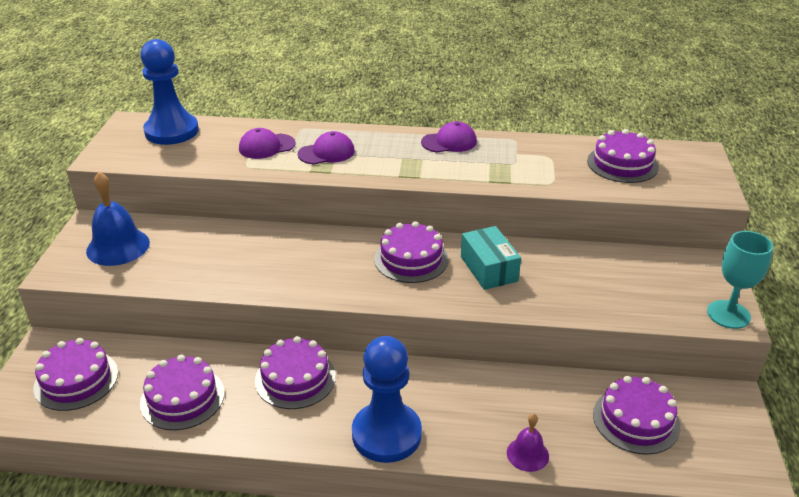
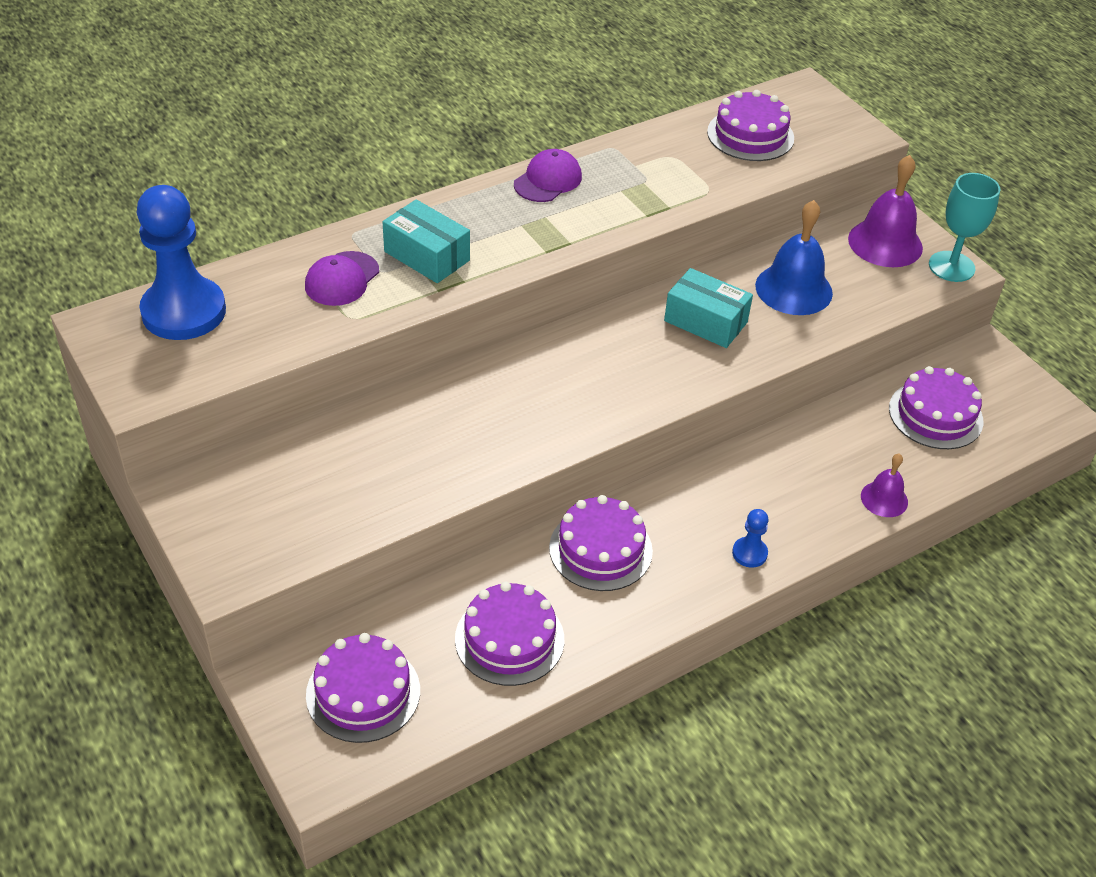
camera: 40 degrees left, 10 degrees up
blue bell [86,172,150,266] -> blue bell moved to [755,200,833,315]
purple cap [298,131,355,165] -> turquoise box [383,199,470,283]
blue pawn [352,336,422,463] -> blue pawn [732,509,769,568], size x0.42
purple cake [374,221,448,283] -> none
none -> purple bell [848,155,923,267]

